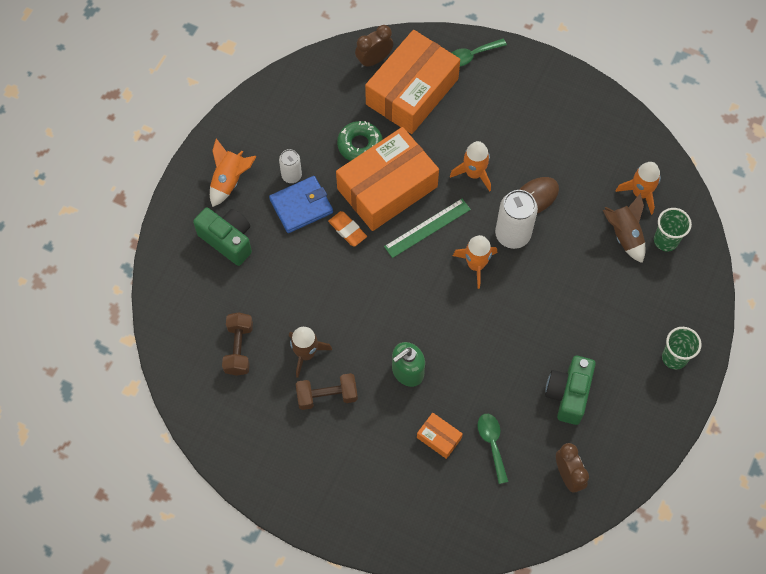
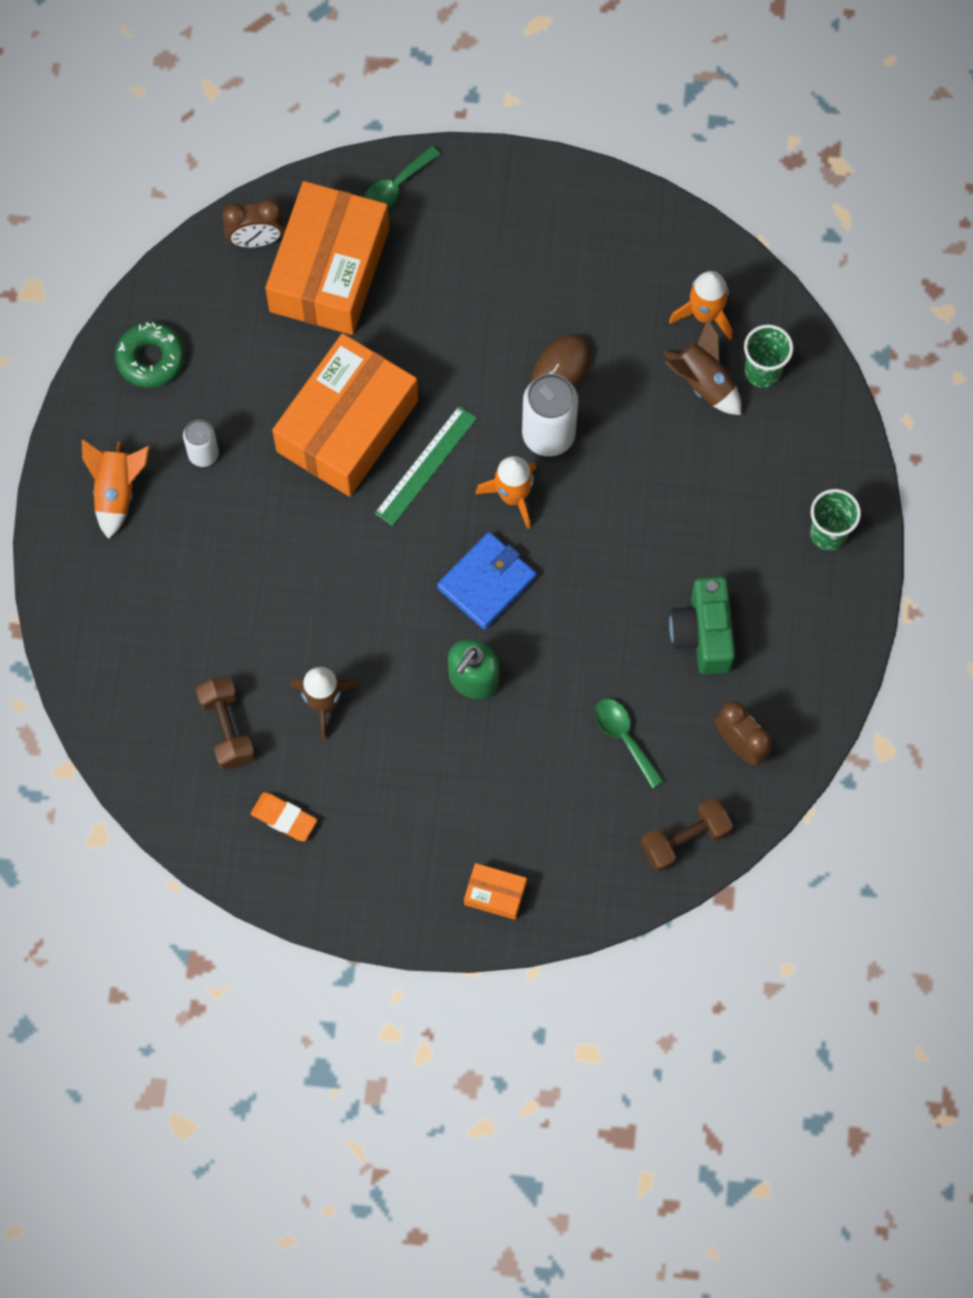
camera: 20 degrees left, 5 degrees up
green camera [193,207,252,266] -> none
blue wallet [269,176,333,233] -> blue wallet moved to [437,532,537,630]
brown dumbbell [296,373,358,410] -> brown dumbbell moved to [641,798,733,872]
orange eraser [328,211,367,246] -> orange eraser moved to [251,792,317,842]
green donut [337,121,383,161] -> green donut moved to [115,322,184,388]
brown clock [355,25,393,68] -> brown clock turned 135 degrees counterclockwise [222,199,285,248]
orange box [417,413,463,459] -> orange box moved to [464,863,527,920]
orange rocket [450,141,491,192] -> none

